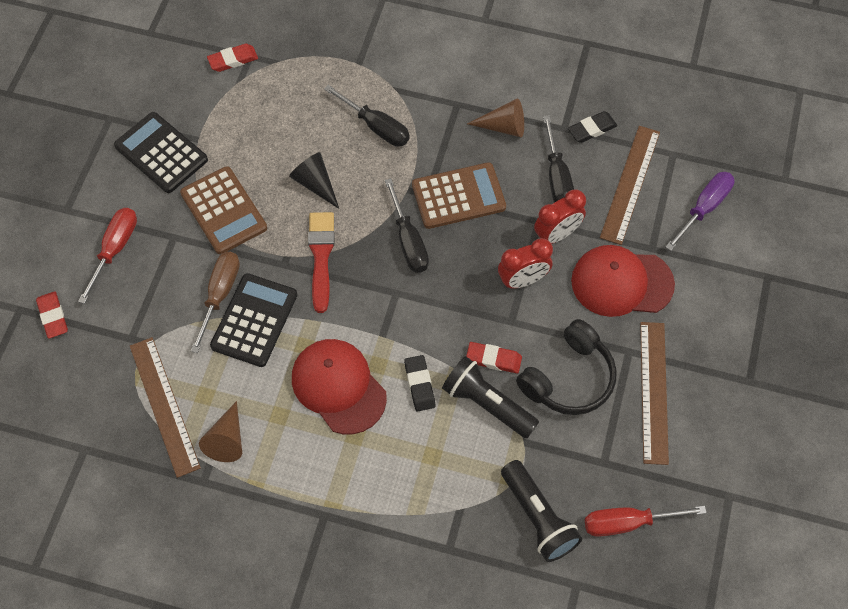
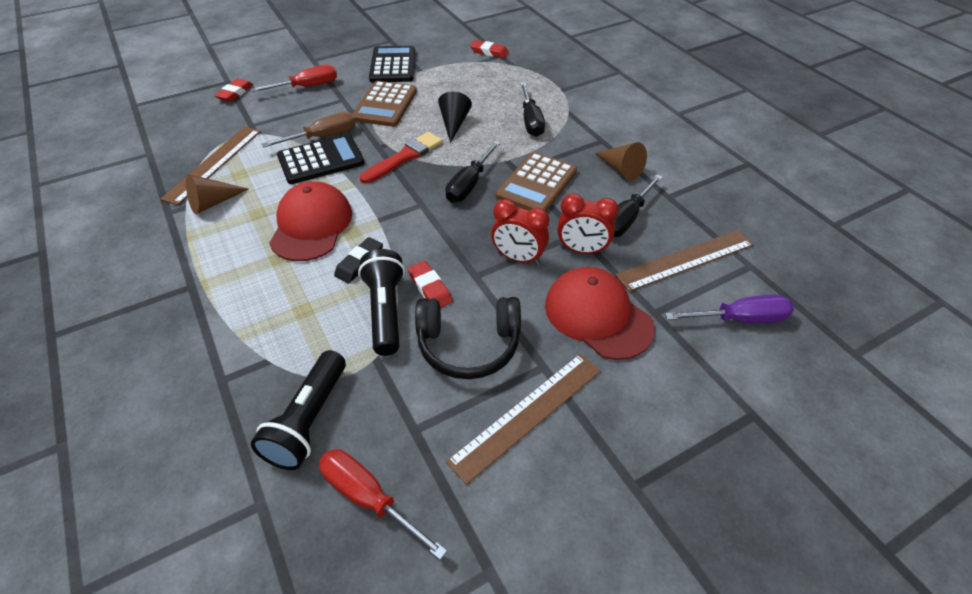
camera: 45 degrees right, 15 degrees down
brown calculator [412,162,506,229] -> brown calculator turned 90 degrees clockwise [496,152,577,212]
black eraser [568,111,617,143] -> none

